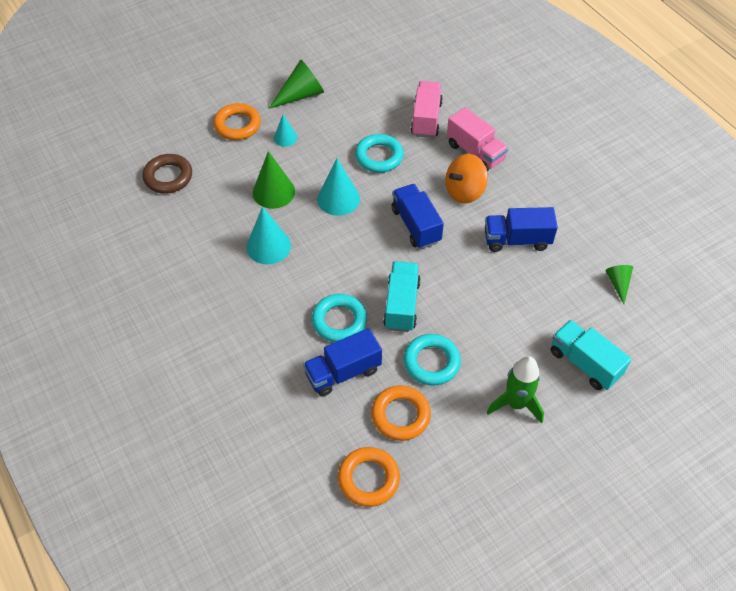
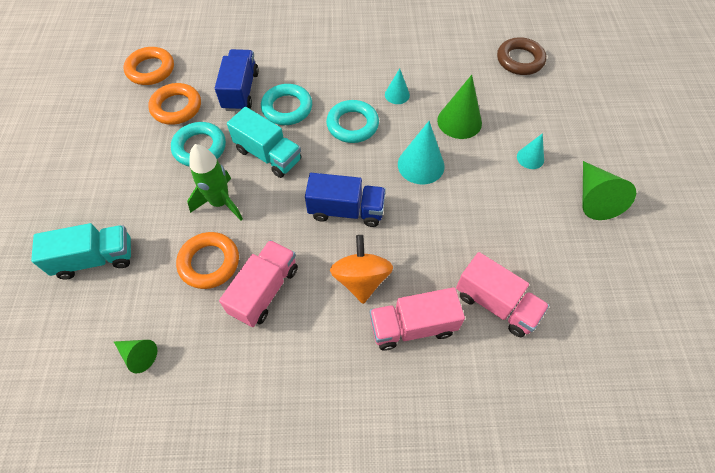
camera: 120 degrees right, 5 degrees up
orange ring [213,103,261,140] -> orange ring moved to [176,232,239,289]
turquoise cone [246,207,291,264] -> turquoise cone [385,68,410,104], size x0.58
turquoise ring [355,134,404,173] -> turquoise ring moved to [326,100,379,143]
blue truck [485,207,558,252] -> pink truck [219,240,298,327]
green rocket [487,356,544,424] -> green rocket moved to [187,144,243,220]

